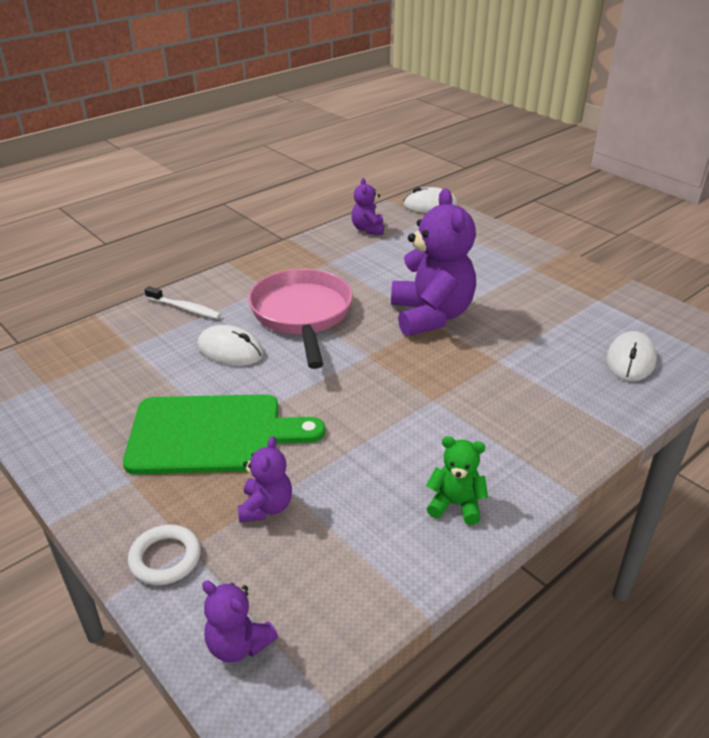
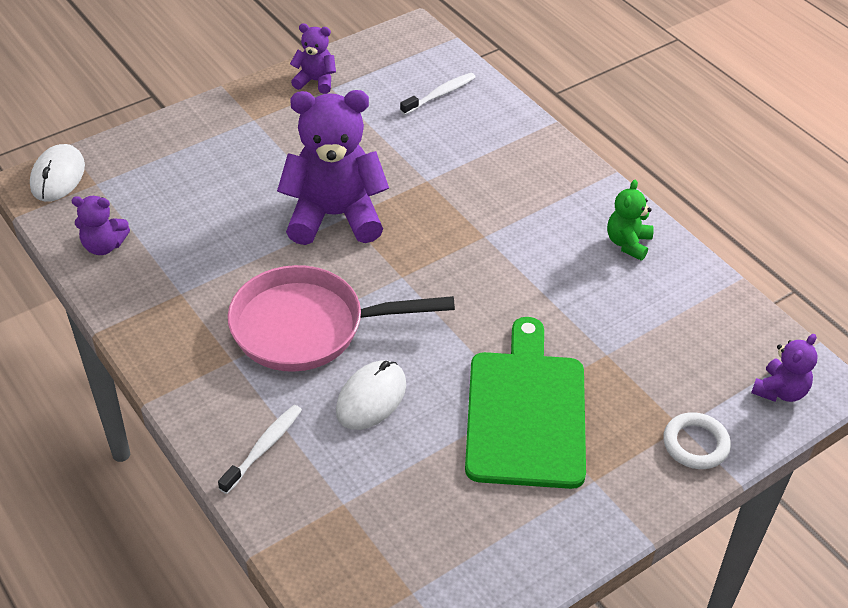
camera: 85 degrees left, 10 degrees up
purple teddy bear [238,436,292,522] -> purple teddy bear moved to [290,23,336,94]
white mouse [606,331,657,381] -> white toothbrush [400,73,476,115]

